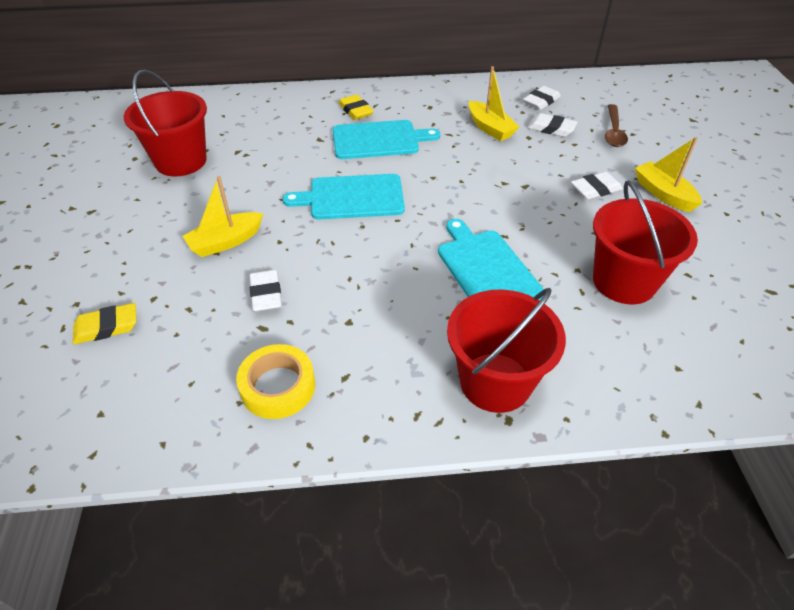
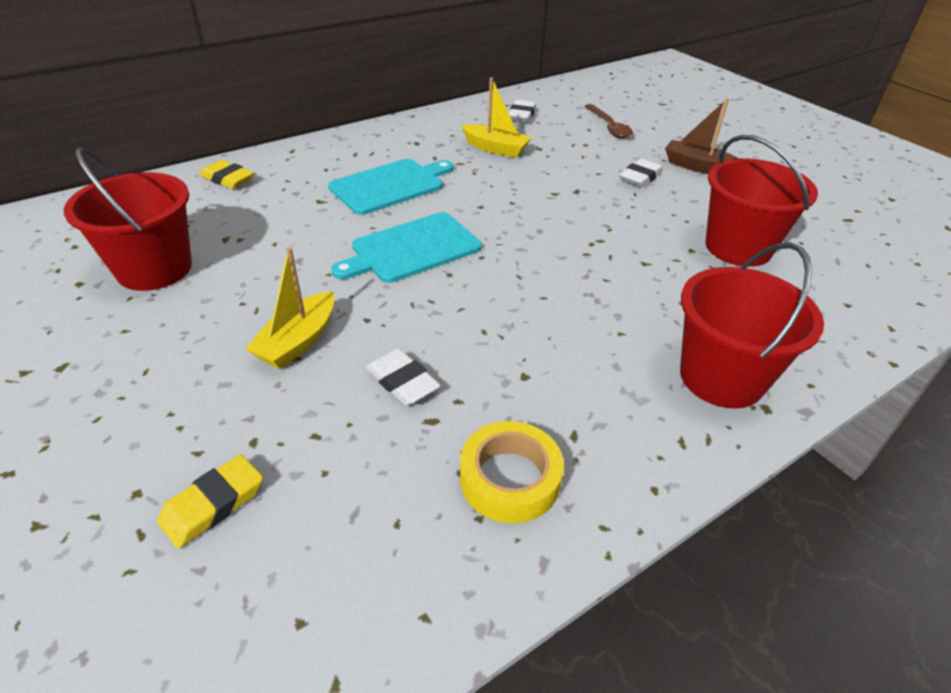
camera: 30 degrees left, 5 degrees down
yellow eraser [338,94,374,120] -> yellow eraser moved to [200,160,254,189]
turquoise cutting board [438,219,544,299] -> none
white eraser [527,113,577,137] -> none
yellow boat [635,137,702,212] -> brown boat [665,98,739,174]

